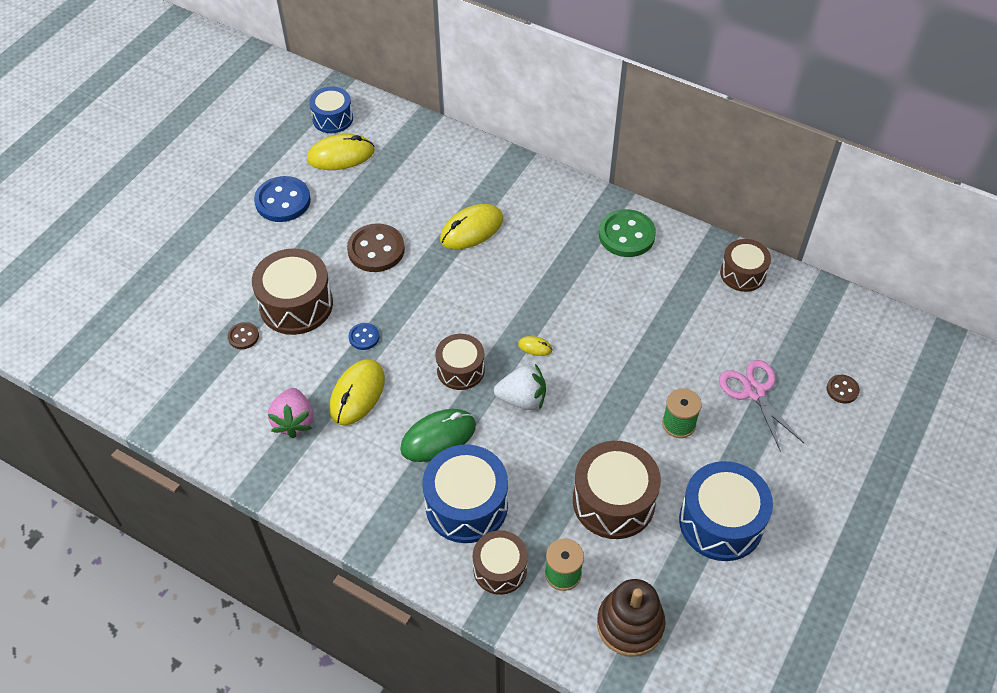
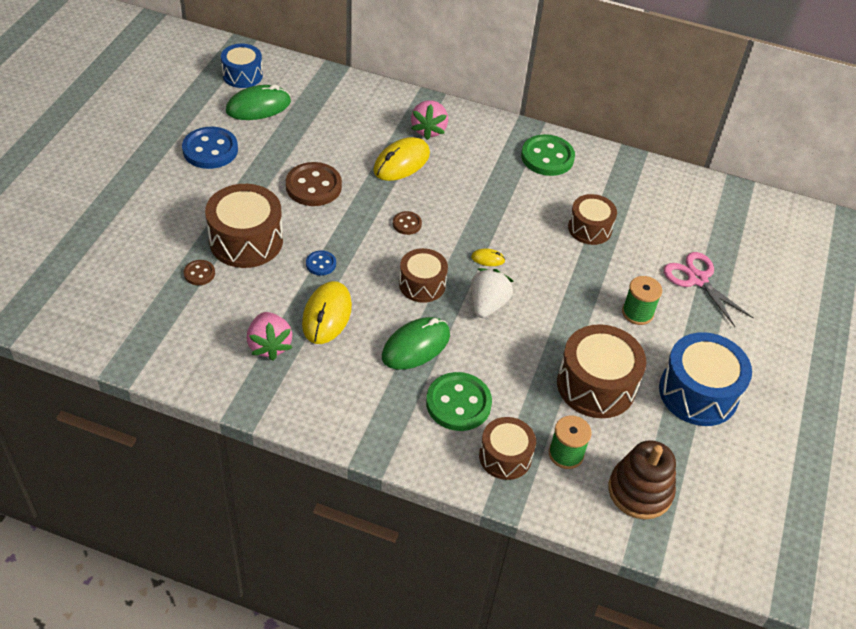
camera: 15 degrees left, 5 degrees down
yellow mouse [307,134,375,170] -> green mouse [226,85,291,120]
blue drum [423,445,508,543] -> green button [426,372,492,431]
white strawberry [494,364,546,410] -> white strawberry turned 60 degrees counterclockwise [471,268,514,318]
brown drum [720,239,771,292] -> brown drum moved to [568,194,617,245]
brown button [827,375,860,404] -> brown button moved to [393,211,422,235]
none -> pink strawberry [411,100,448,140]

